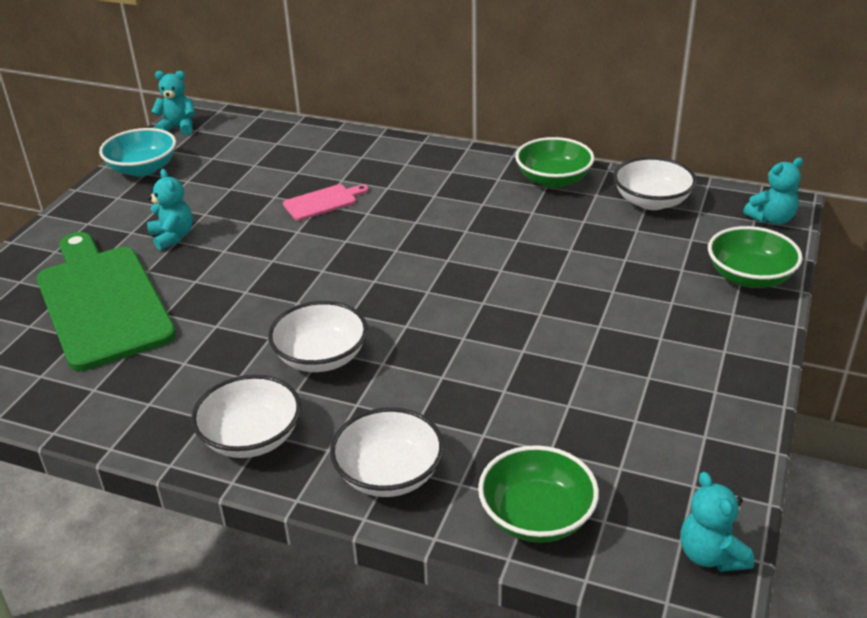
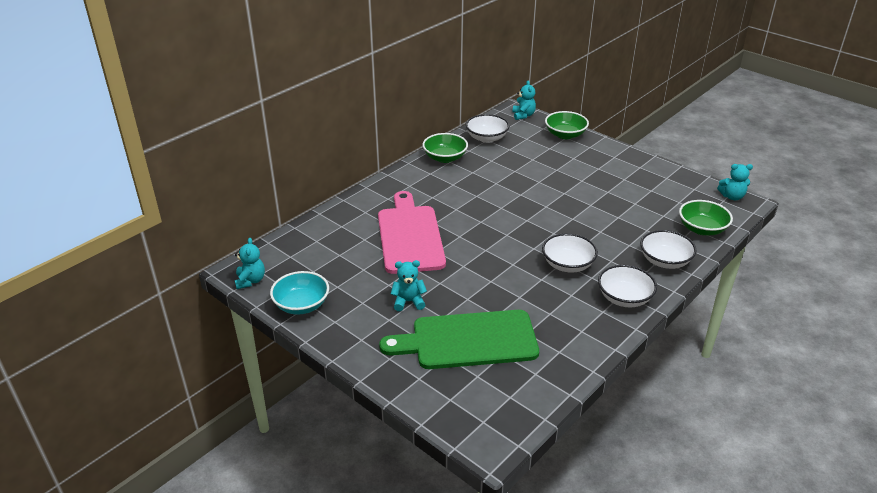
camera: 70 degrees left, 0 degrees up
turquoise teddy bear [151,71,195,135] -> turquoise teddy bear turned 150 degrees clockwise [235,238,265,289]
pink cutting board [283,184,369,221] -> pink cutting board [378,191,446,274], size x2.31

